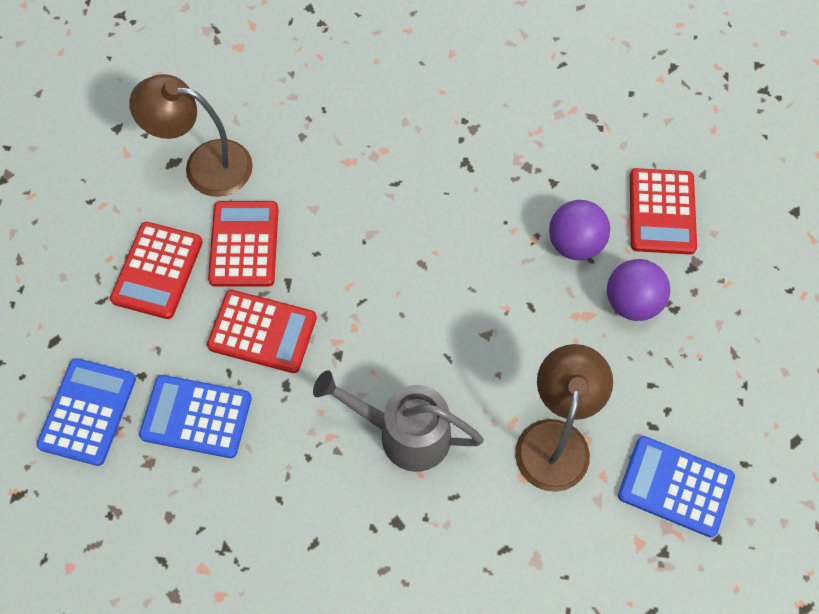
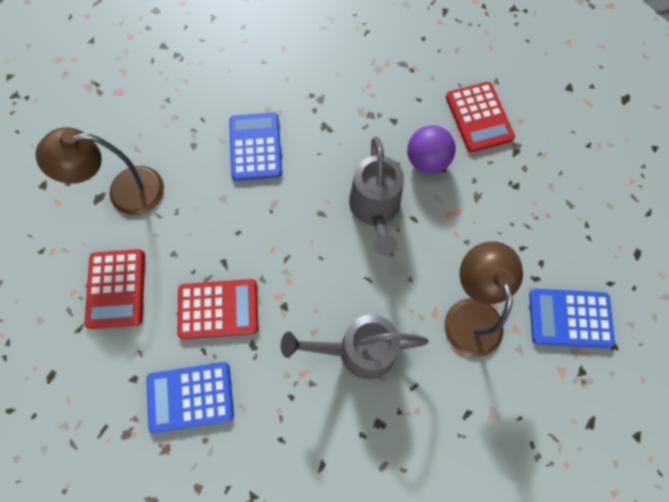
camera: 20 degrees left, 5 degrees up
blue calculator [36,358,136,466] -> blue calculator moved to [229,113,282,181]
red calculator [208,201,279,287] -> none
purple ball [607,259,670,321] -> none
none -> grey watering can [349,136,404,255]

